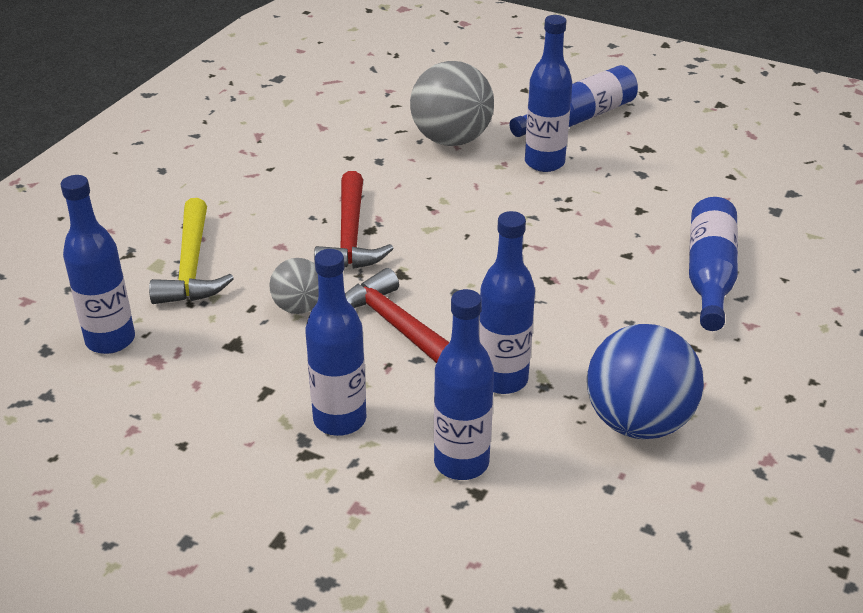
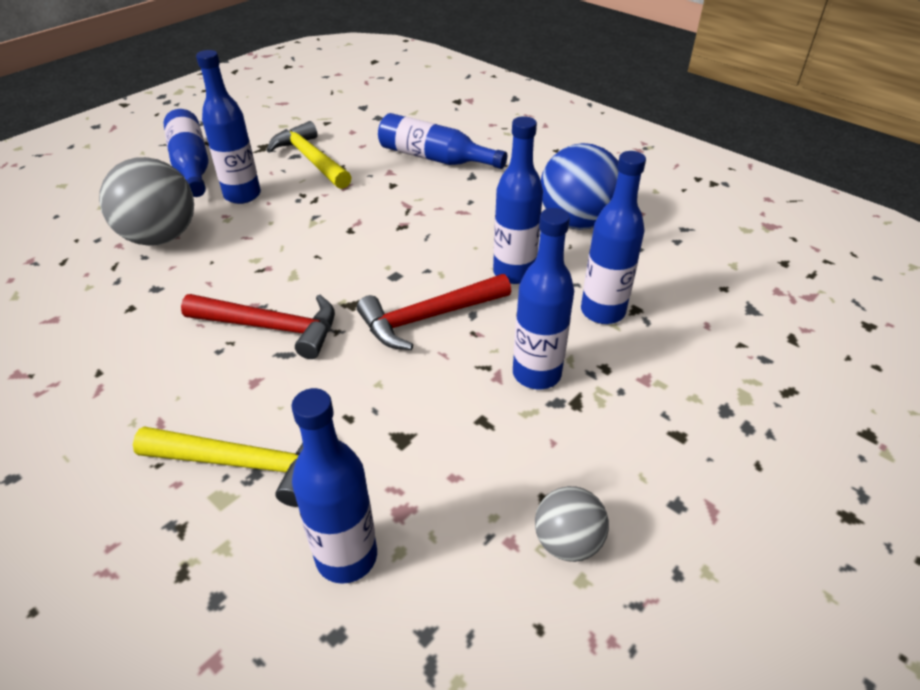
camera: 75 degrees left, 5 degrees up
grey ball [269,258,319,314] -> grey ball moved to [535,486,609,562]
none -> yellow hammer [267,121,352,189]

